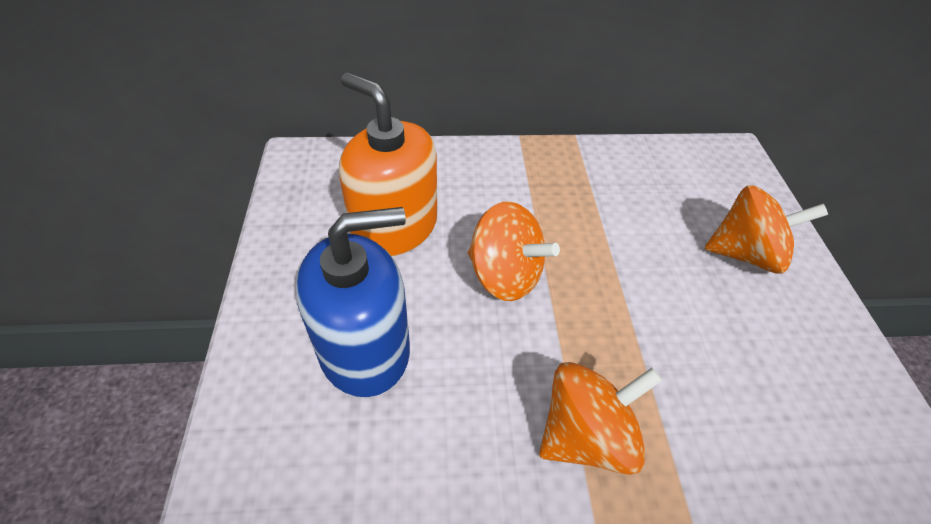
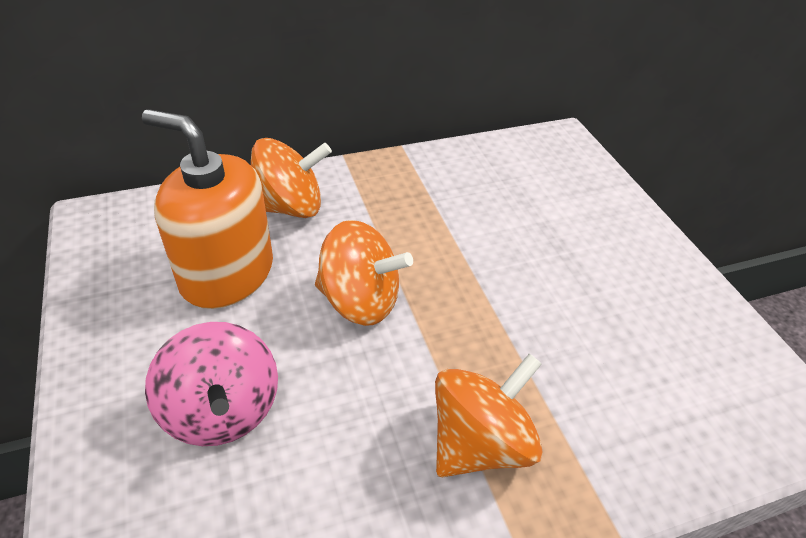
camera: 15 degrees left, 5 degrees down
blue soap dispenser [296,207,410,397] -> pink spinning top [145,322,278,446]
orange spinning top [705,185,828,274] -> orange spinning top moved to [251,138,332,218]

